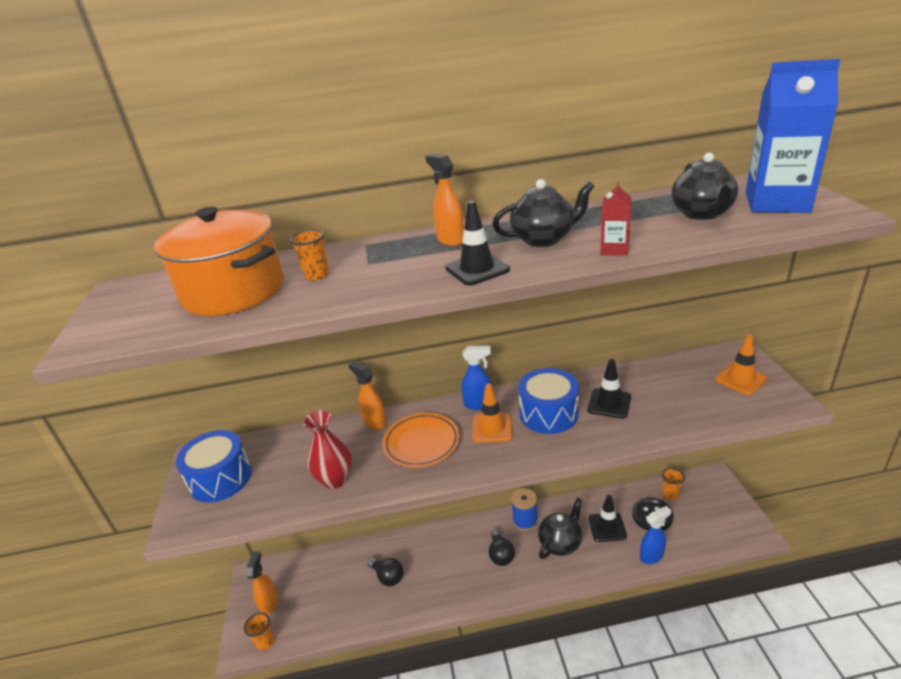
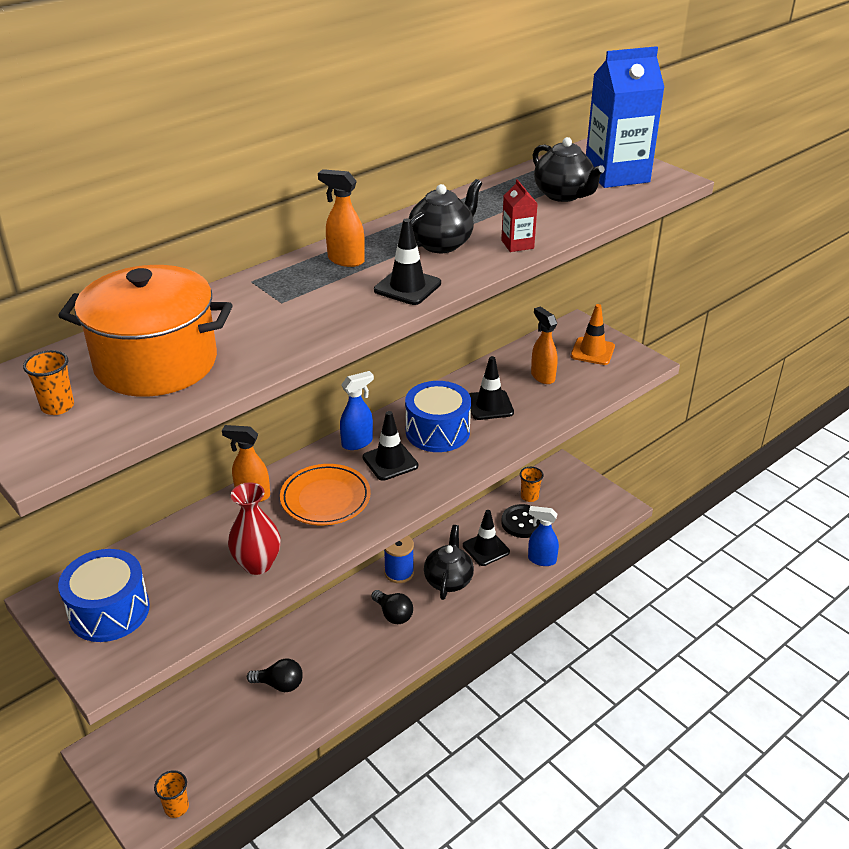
camera: 35 degrees left, 5 degrees up
orange spray bottle [246,551,278,615] -> orange spray bottle moved to [531,307,558,384]
orange cup [290,230,329,280] -> orange cup moved to [23,350,74,415]
orange traffic cone [472,384,513,443] -> black traffic cone [363,411,418,481]
blue spray bottle [640,506,672,564] -> blue spray bottle turned 105 degrees counterclockwise [528,506,559,566]

